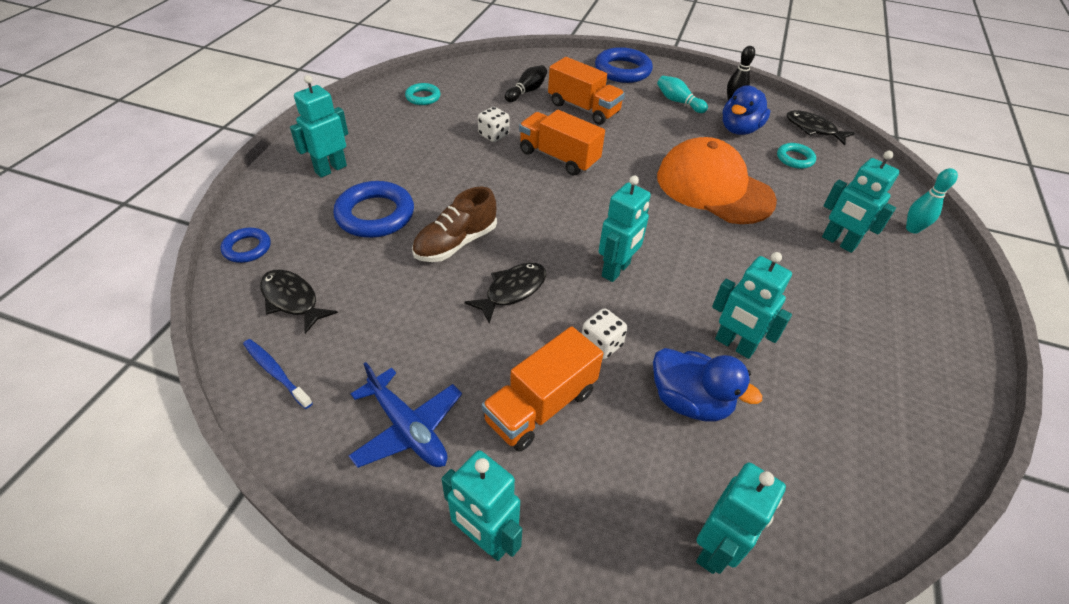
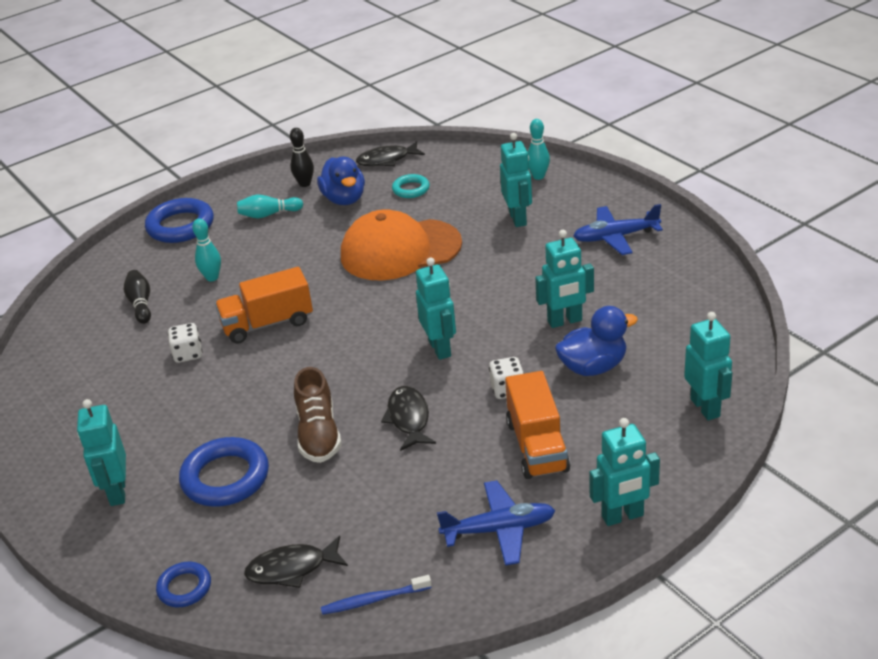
camera: 50 degrees left, 10 degrees down
turquoise ring [405,83,441,105] -> none
orange truck [548,57,625,125] -> turquoise bowling pin [192,218,221,281]
turquoise robot [822,151,900,253] -> turquoise robot turned 90 degrees counterclockwise [500,133,532,227]
none -> blue plane [573,204,663,255]

